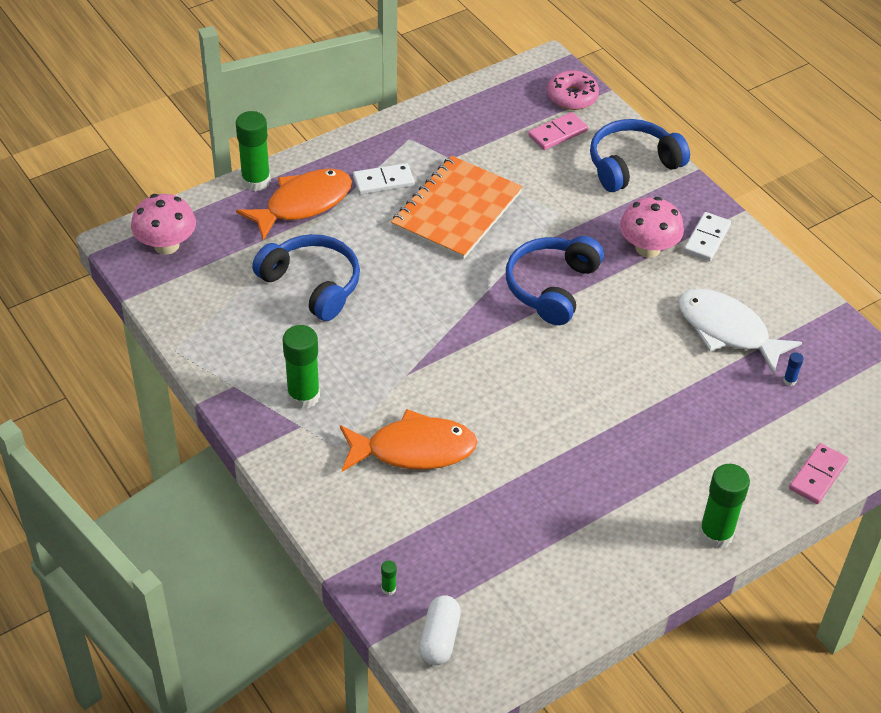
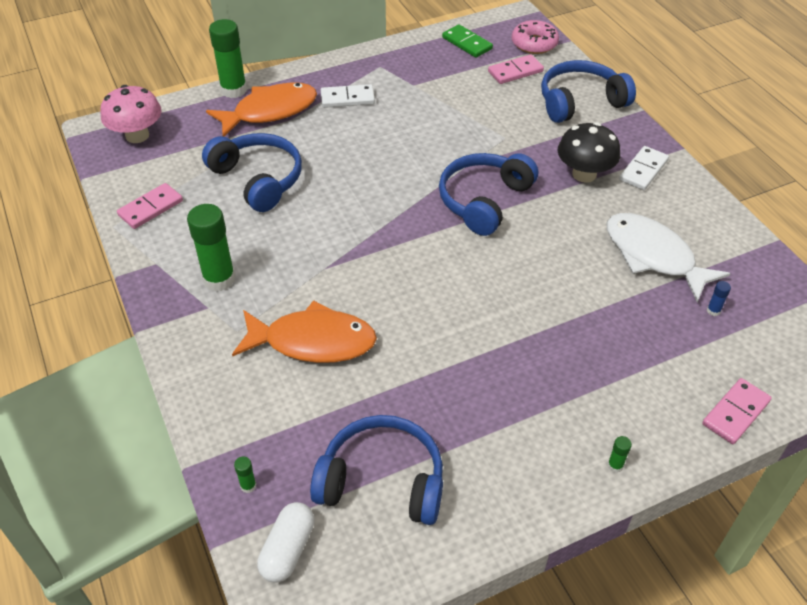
camera: 10 degrees right, 0 degrees up
orange notebook [391,156,523,260] -> none
pink mushroom [620,197,684,258] -> black mushroom [558,122,620,183]
green glue stick [699,464,750,549] -> green glue stick [608,436,632,473], size x0.41
none -> pink domino [117,183,183,229]
none -> blue headphones [310,415,443,525]
none -> green domino [442,24,493,58]

